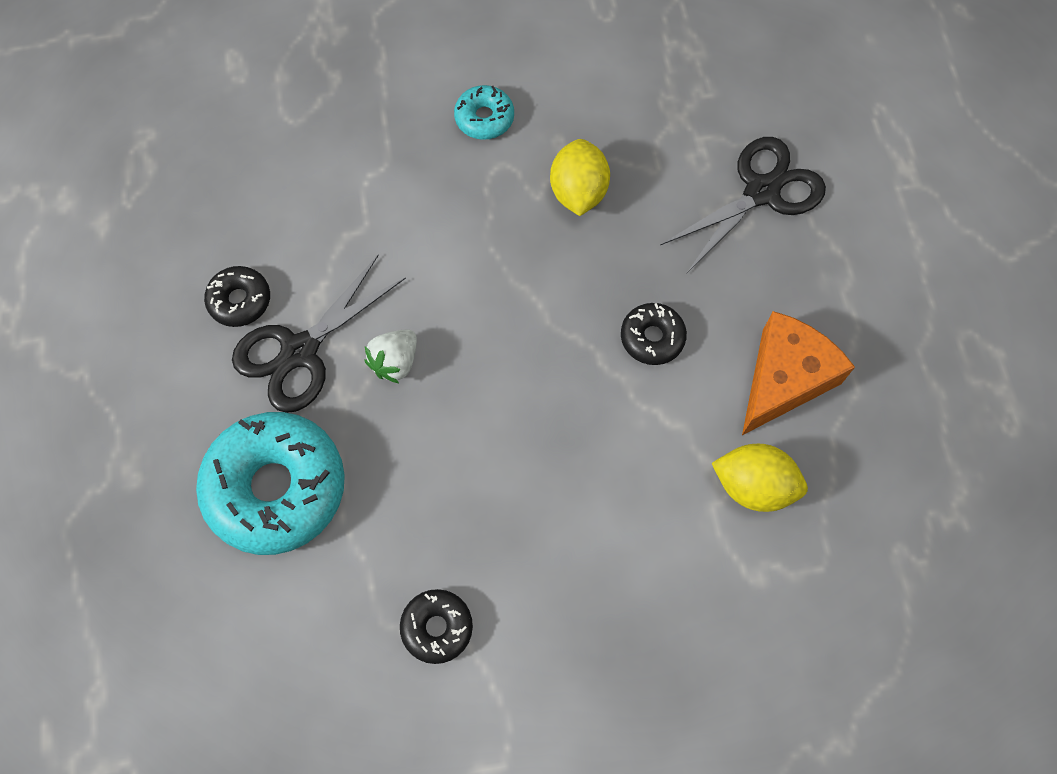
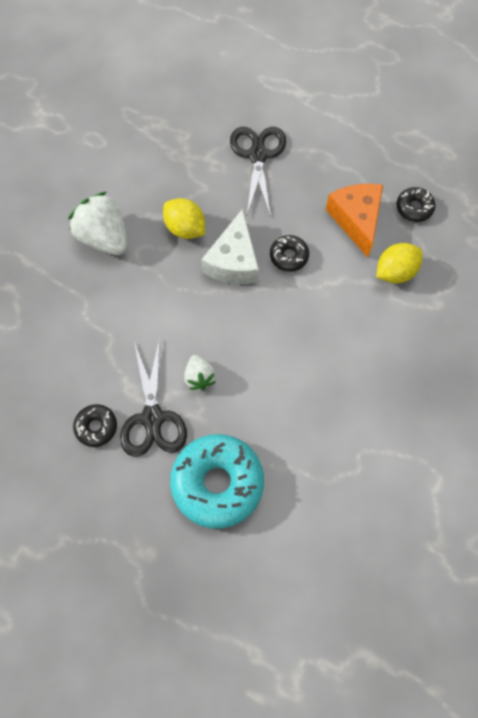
camera: 50 degrees left, 0 degrees up
black donut [400,589,473,664] -> black donut moved to [396,187,435,222]
turquoise donut [454,85,514,140] -> white strawberry [68,192,127,255]
none -> white cheese [201,209,259,284]

